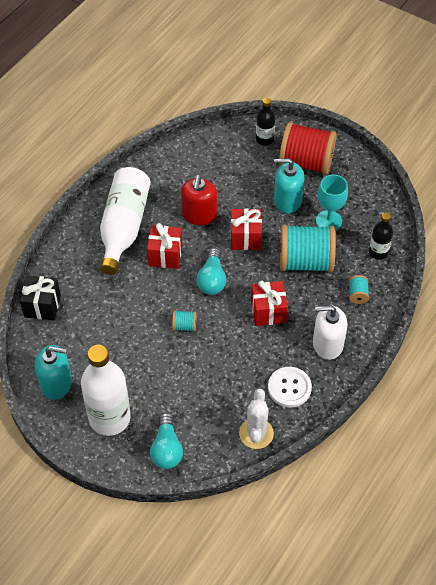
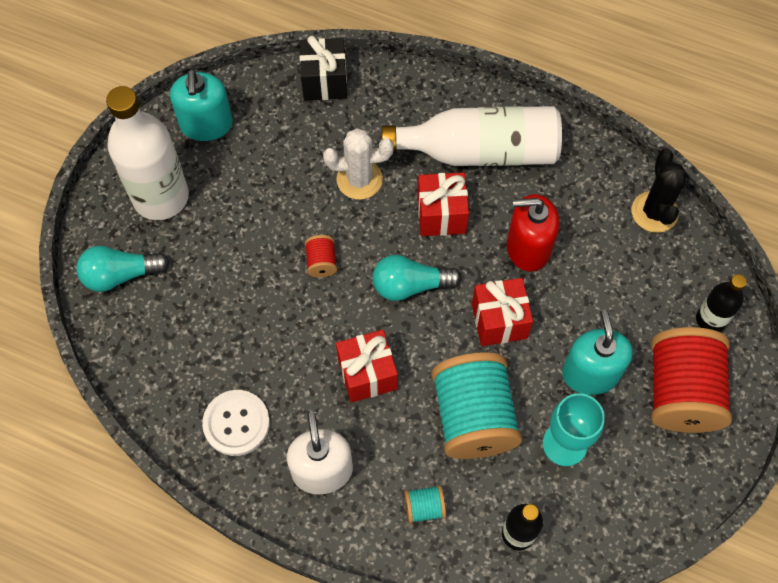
camera: 80 degrees right, 10 degrees up
turquoise spool [172,310,196,332] -> red spool [305,235,337,278]
white cactus [239,389,274,449] -> white cactus moved to [323,128,394,200]
none -> black cactus [632,149,687,233]

